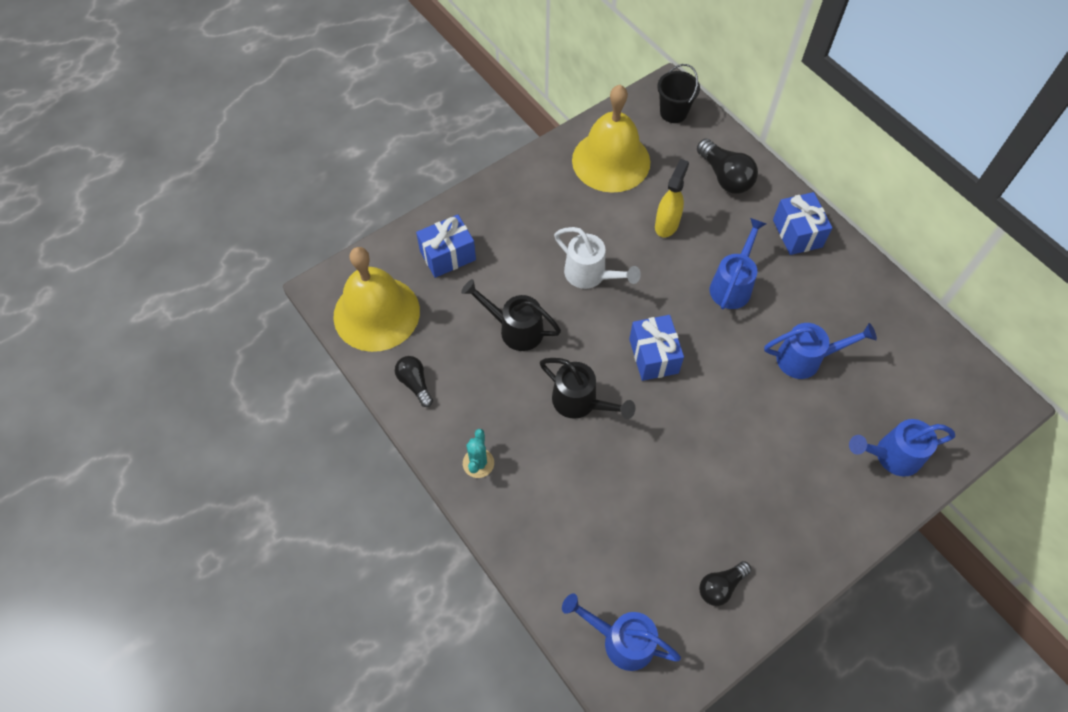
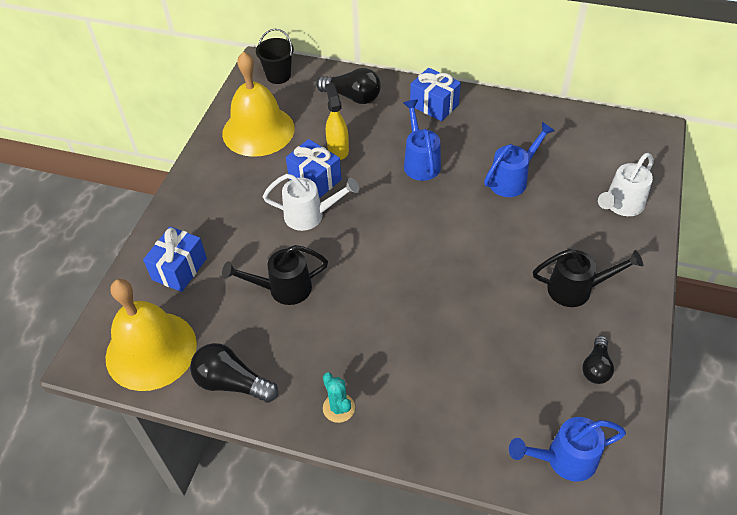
camera: 35 degrees left, 10 degrees down
black light bulb [395,356,433,407] -> black light bulb [190,343,278,403], size x1.57
black watering can [540,358,635,419] -> black watering can moved to [533,249,644,307]
blue gift [629,315,684,381] -> blue gift moved to [286,139,342,198]
blue watering can [849,419,955,477] -> white watering can [598,153,654,216]

